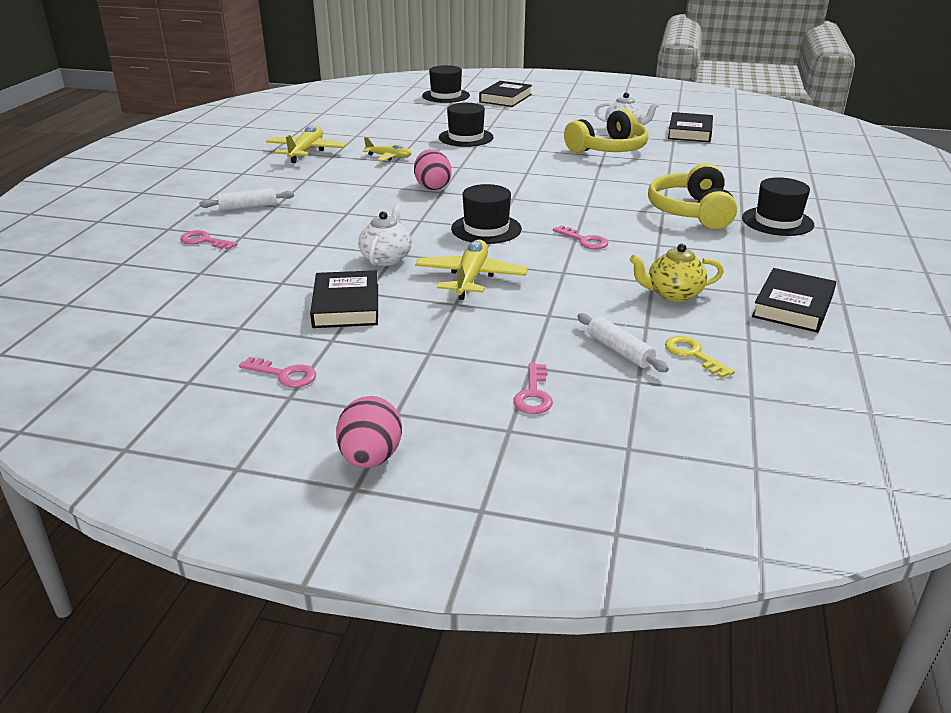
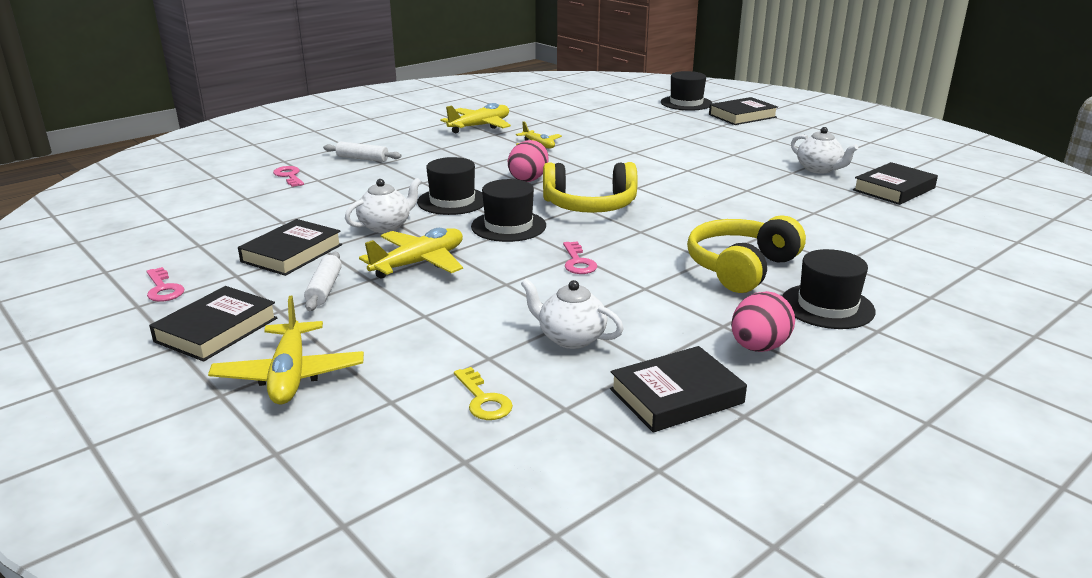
camera: 35 degrees right, 5 degrees down
pink egg [336,396,402,468] -> pink egg moved to [731,291,795,352]
black hat [439,103,494,147] -> black hat moved to [417,157,484,215]
pink key [513,363,553,414] -> yellow plane [208,295,364,404]
yellow headphones [564,109,649,153] -> yellow headphones moved to [543,162,637,213]
white rolling pin [577,313,669,372] -> white rolling pin moved to [304,252,342,311]
yellow teapot [629,244,724,302] -> white teapot [521,278,624,349]
yellow key [665,336,735,378] -> yellow key turned 150 degrees clockwise [454,367,513,420]
none -> black book [149,286,277,362]

